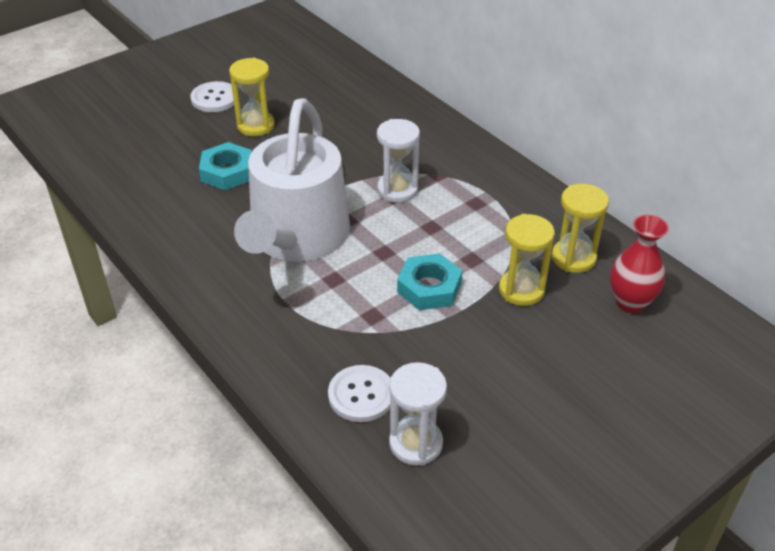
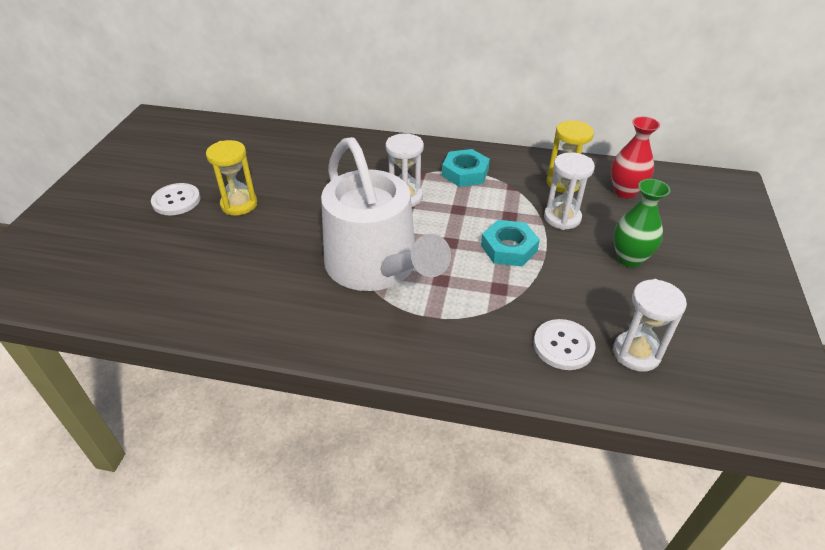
camera: 40 degrees left, 0 degrees up
turquoise nut [199,142,252,190] -> turquoise nut moved to [442,149,490,187]
yellow hourglass [499,214,555,306] -> white hourglass [544,152,595,230]
none -> green vase [613,179,670,267]

